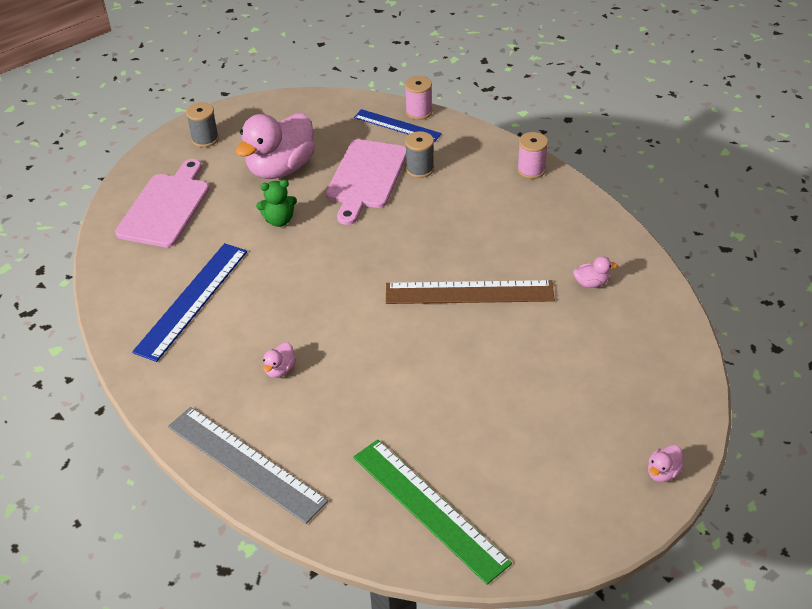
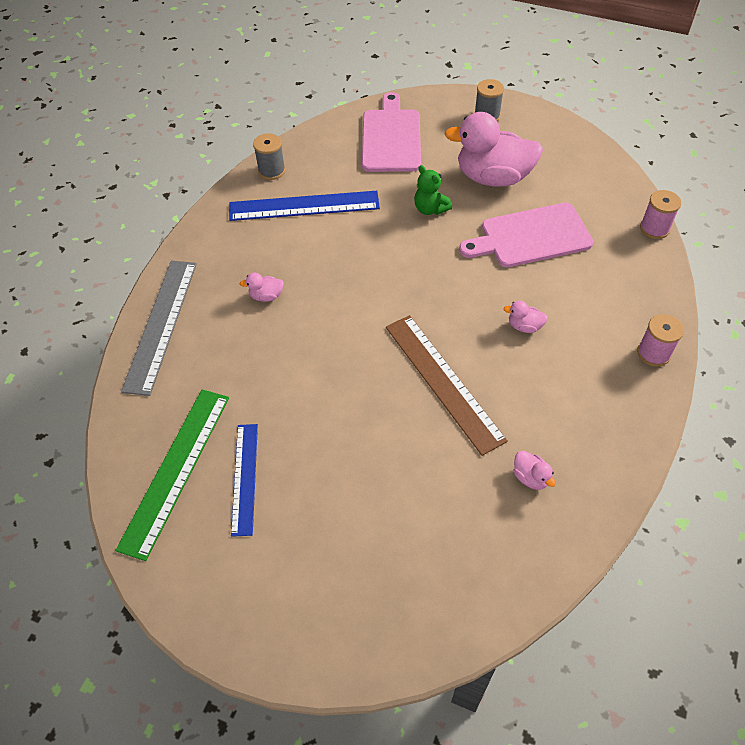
camera: 60 degrees right, 10 degrees up
pink cutting board [115,159,209,247] -> pink cutting board turned 75 degrees counterclockwise [362,92,421,172]
blue ruler [354,109,441,142] -> blue ruler moved to [231,424,258,537]
grey spool [405,131,434,178] -> grey spool moved to [253,133,285,180]
pink duck [648,445,685,482] -> pink duck moved to [503,301,548,333]

